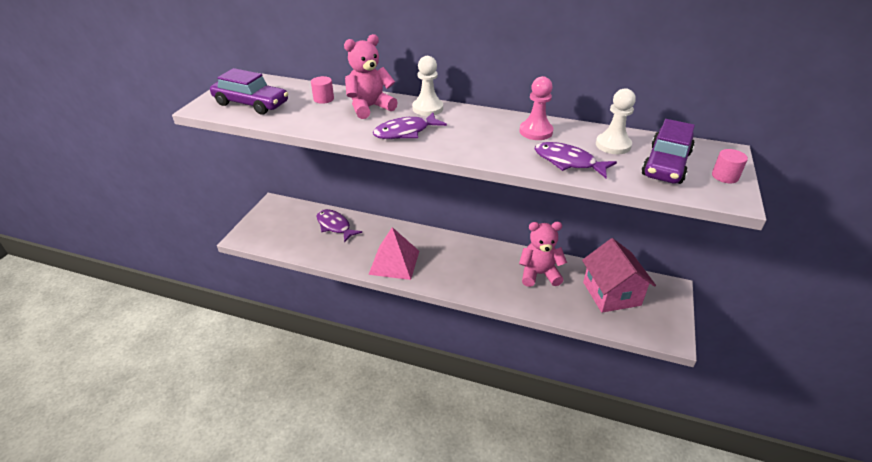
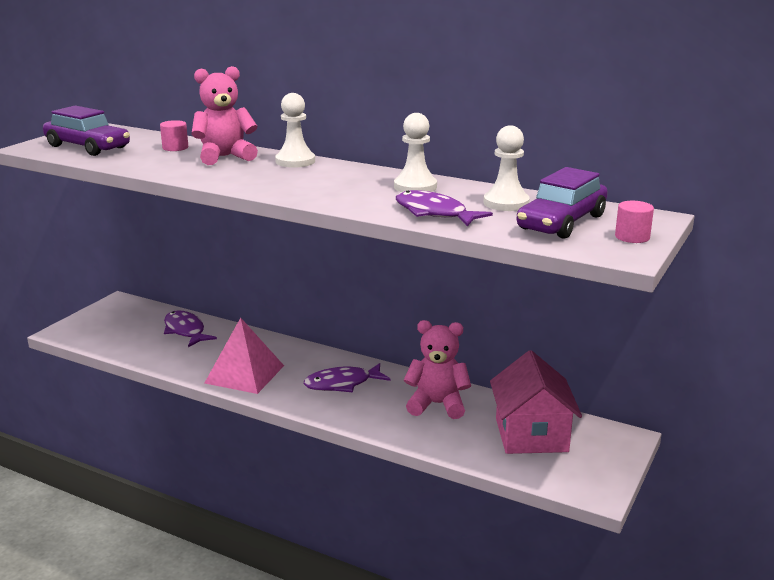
camera: 10 degrees right, 15 degrees down
purple fish [373,112,447,139] -> purple fish moved to [304,363,391,392]
pink pawn [519,76,553,140] -> white pawn [394,113,437,192]

